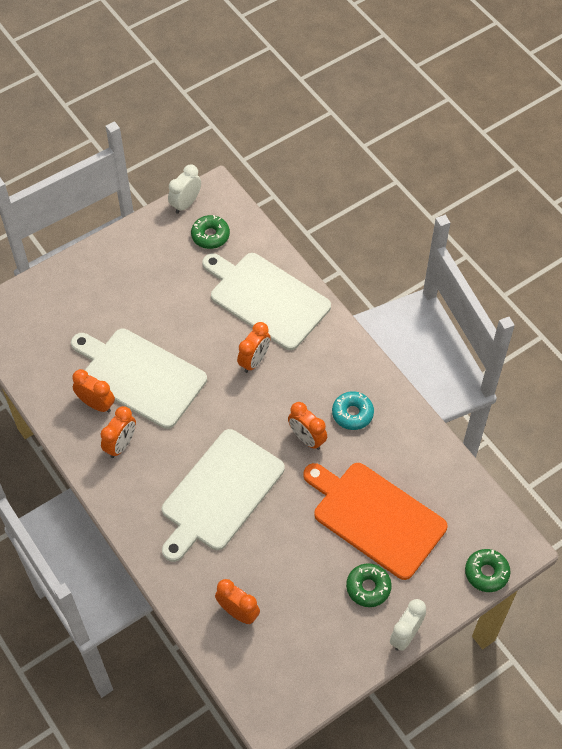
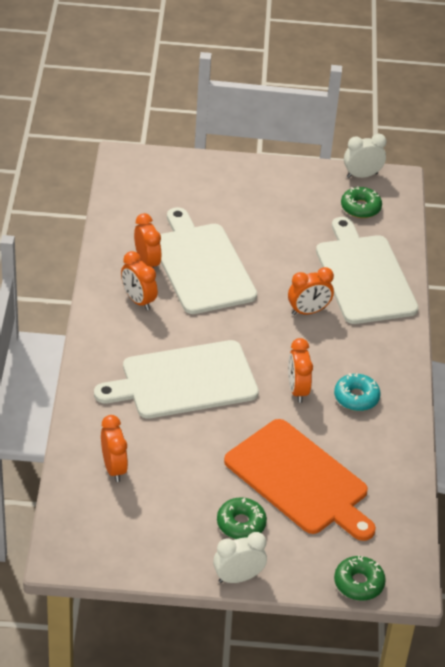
camera: 35 degrees right, 15 degrees down
orange clock [101,406,136,458] -> orange clock turned 75 degrees clockwise [121,251,158,310]
orange cutting board [303,463,447,580] -> orange cutting board turned 150 degrees clockwise [224,419,376,541]

